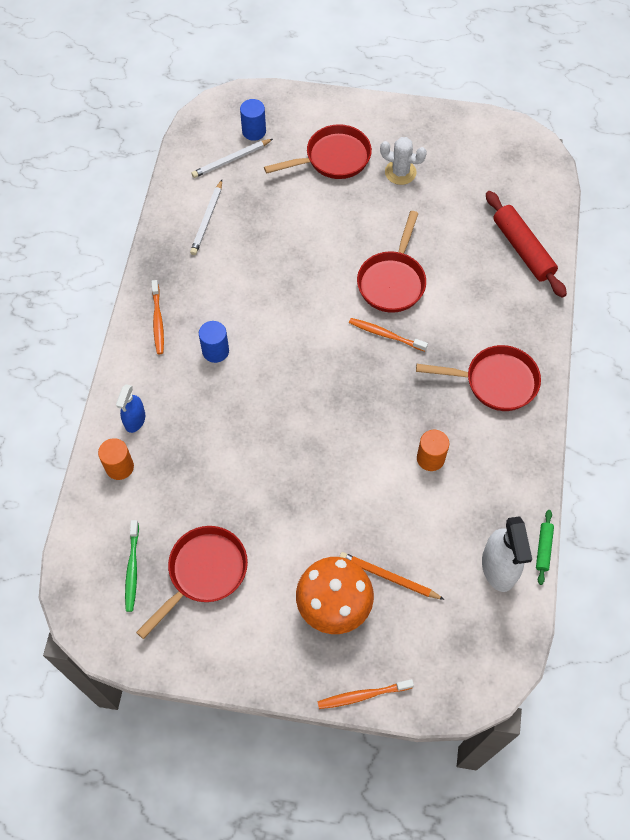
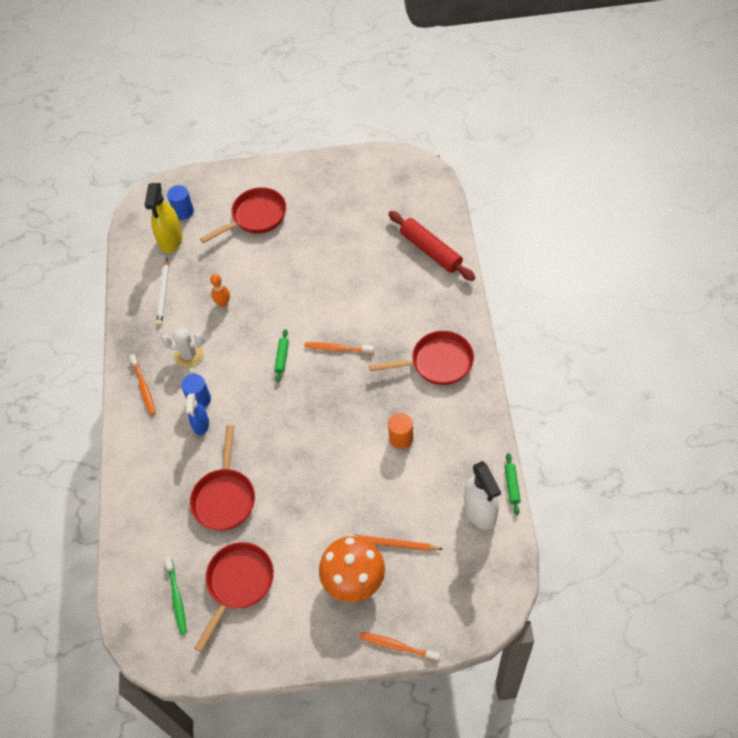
camera: 10 degrees left, 5 degrees down
orange cylinder [98,438,134,480] -> none
blue spray bottle [116,384,145,433] -> blue spray bottle moved to [186,394,209,435]
white pencil [192,139,273,178] -> yellow spray bottle [145,183,183,253]
orange toothbrush [317,679,414,709] -> orange toothbrush turned 45 degrees clockwise [359,632,440,661]
red pan [357,211,426,313] -> red pan moved to [190,425,255,531]
white cactus [380,137,427,185] -> white cactus moved to [161,328,204,367]
none -> orange bowling pin [210,274,230,307]
none -> green rolling pin [274,329,289,383]

